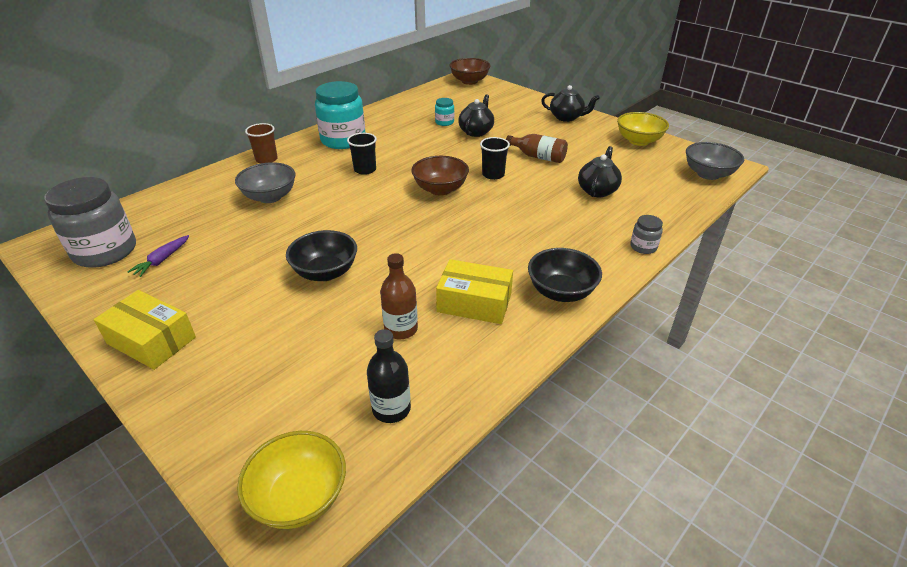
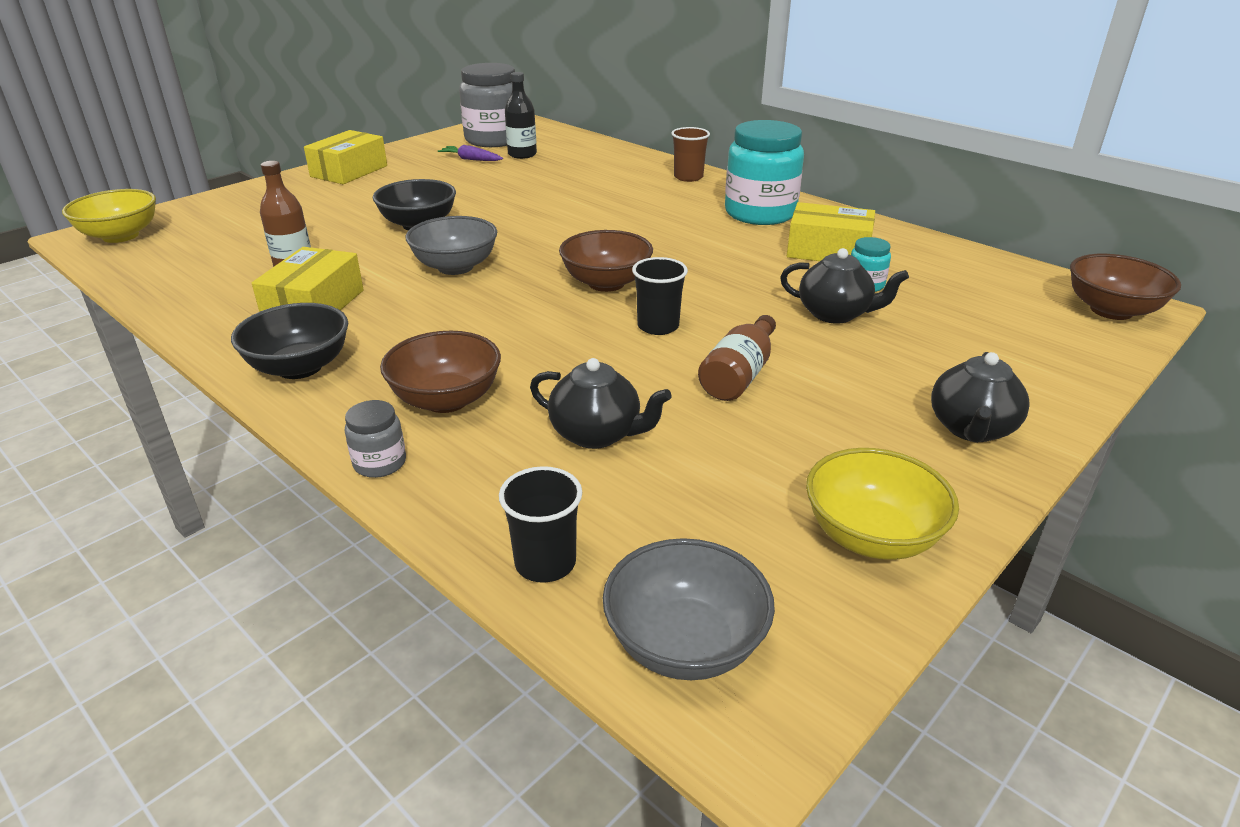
camera: 90 degrees right, 5 degrees down
grey bowl [235,162,296,203] -> grey bowl moved to [406,216,497,275]
black cup [347,133,377,175] -> black cup moved to [499,466,582,583]
black bottle [367,329,411,423] -> black bottle moved to [505,72,537,159]
none -> brown bowl [380,331,501,413]
none -> yellow box [787,202,875,261]

